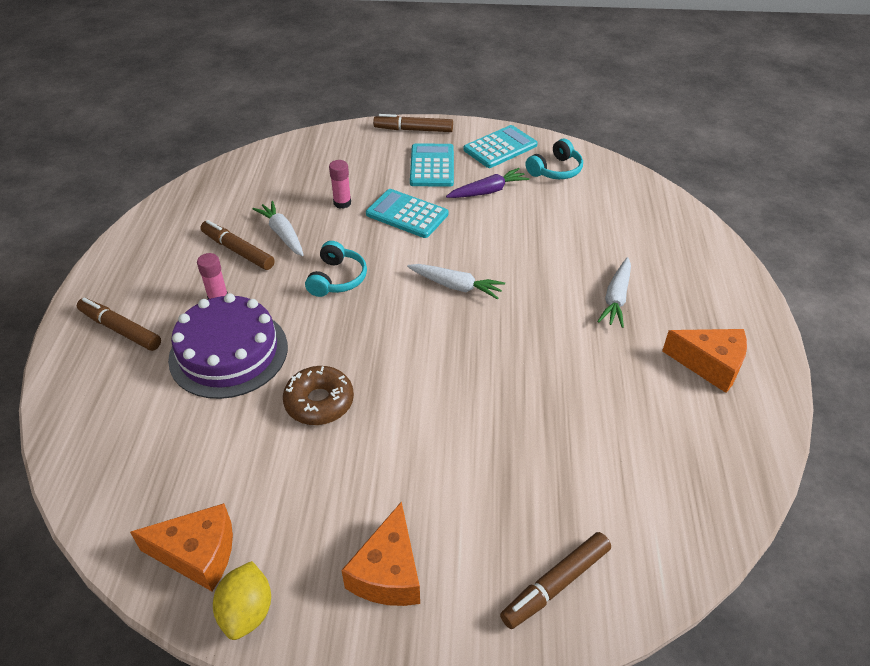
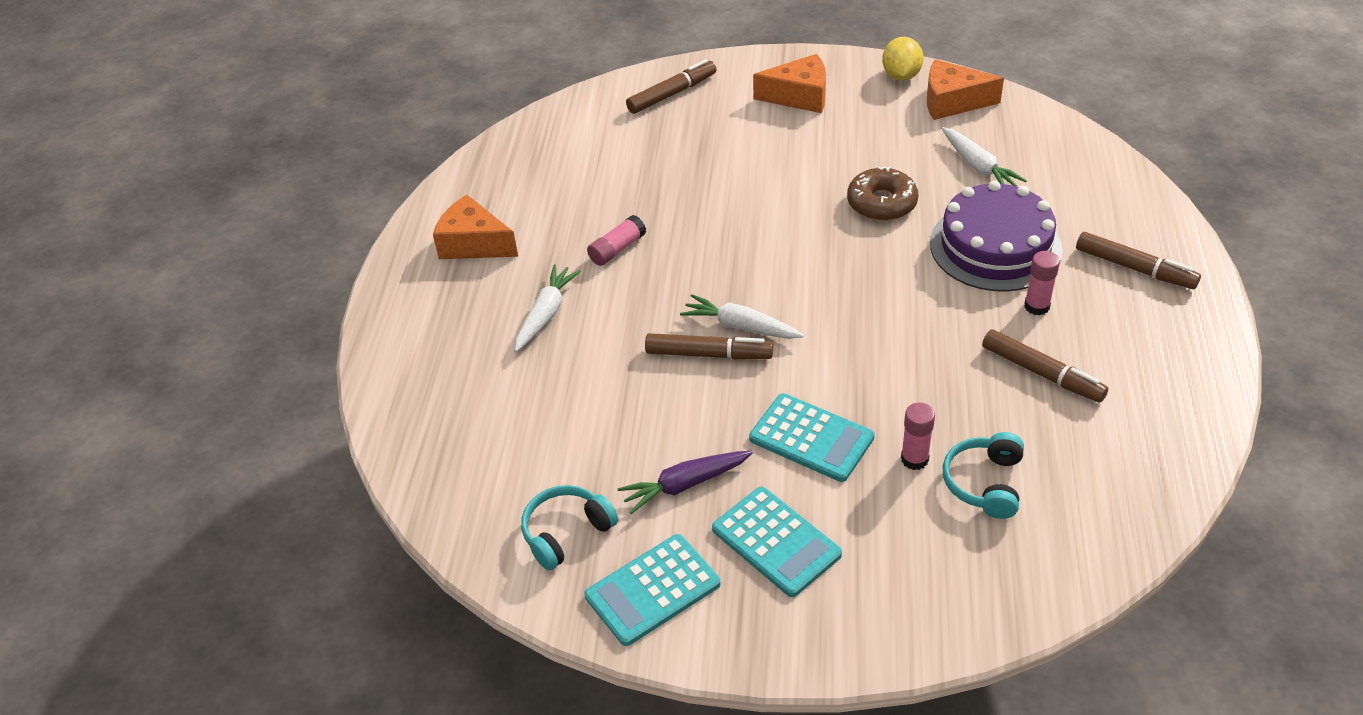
camera: 175 degrees left, 0 degrees up
white carrot [252,201,304,256] -> white carrot moved to [942,127,1027,186]
turquoise headphones [305,241,367,297] -> turquoise headphones moved to [943,432,1024,519]
orange cheese [341,501,420,606] -> orange cheese turned 75 degrees clockwise [753,54,826,113]
brown marker [373,114,453,132] -> brown marker moved to [645,333,773,360]
turquoise calculator [410,143,454,187] -> turquoise calculator turned 45 degrees counterclockwise [712,487,842,597]
none -> pink glue stick [587,215,646,266]

